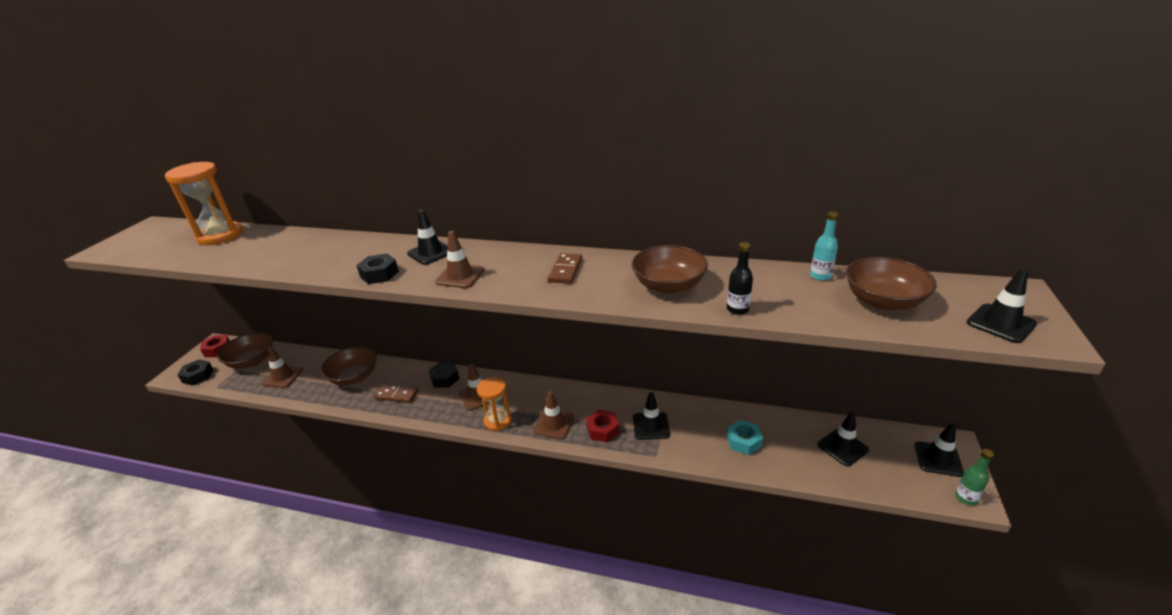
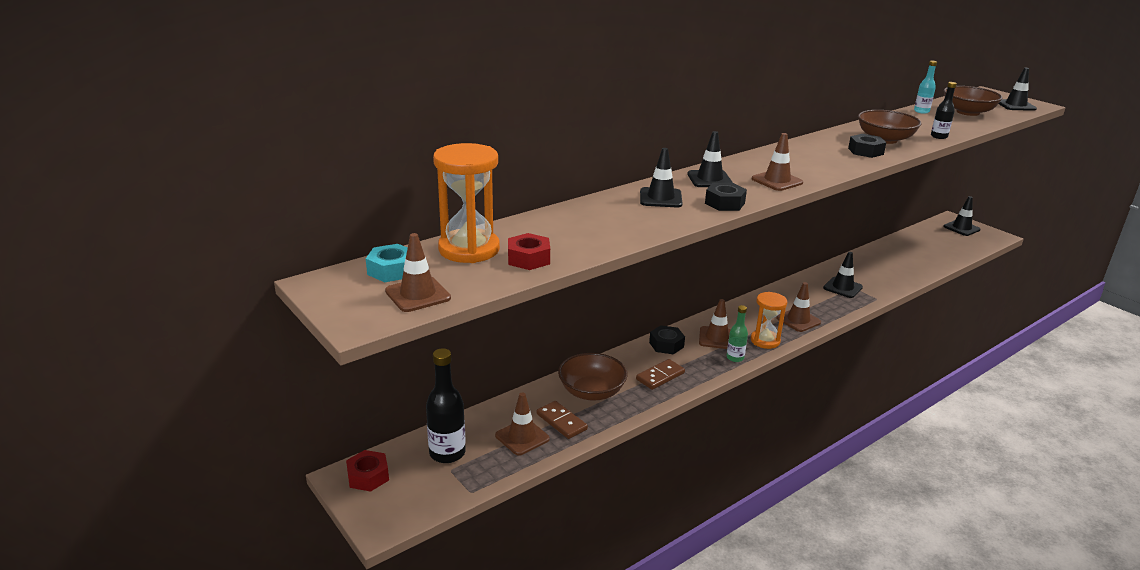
camera: 55 degrees left, 5 degrees down
black nut [178,360,214,386] -> black nut moved to [848,134,886,158]
brown bowl [217,332,273,369] -> black bottle [426,348,466,463]
brown domino [547,253,582,284] -> brown domino moved to [537,401,588,439]
red nut [586,410,619,442] -> red nut moved to [508,233,550,270]
turquoise nut [727,420,763,455] -> turquoise nut moved to [366,244,408,282]
black traffic cone [818,412,869,466] -> black traffic cone moved to [640,148,682,207]
green bottle [955,449,994,505] -> green bottle moved to [726,305,748,362]
none -> brown traffic cone [385,233,451,312]

